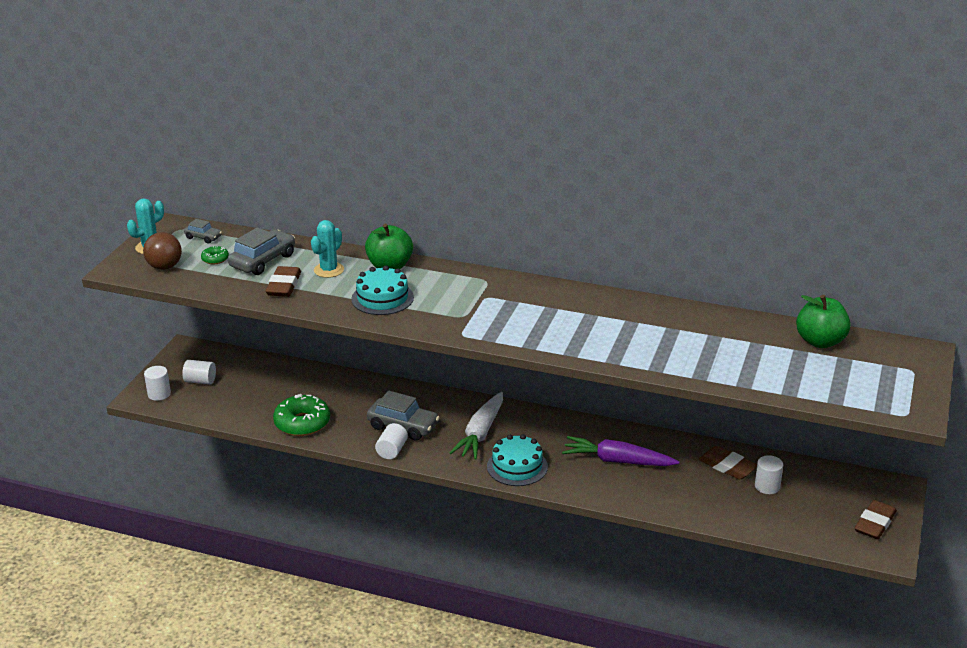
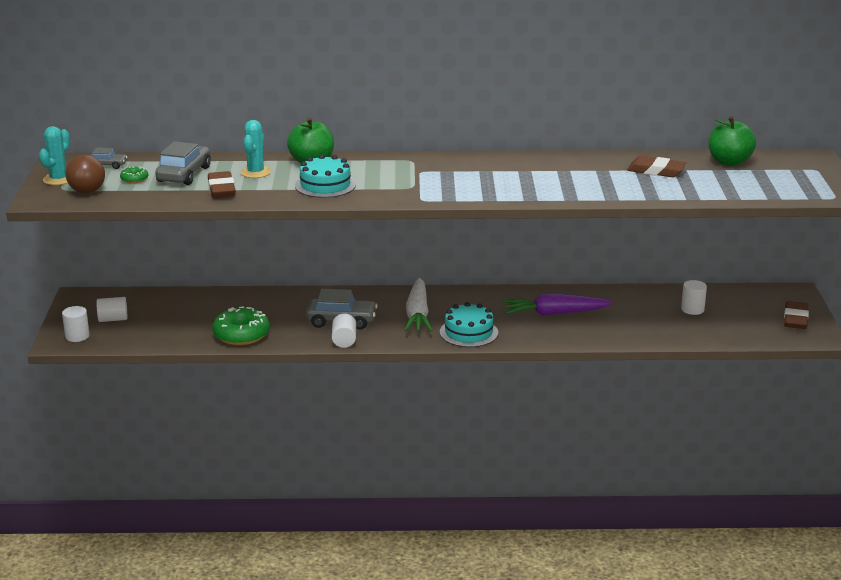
camera: 20 degrees left, 5 degrees down
brown eraser [698,446,757,480] -> brown eraser moved to [627,156,686,177]

